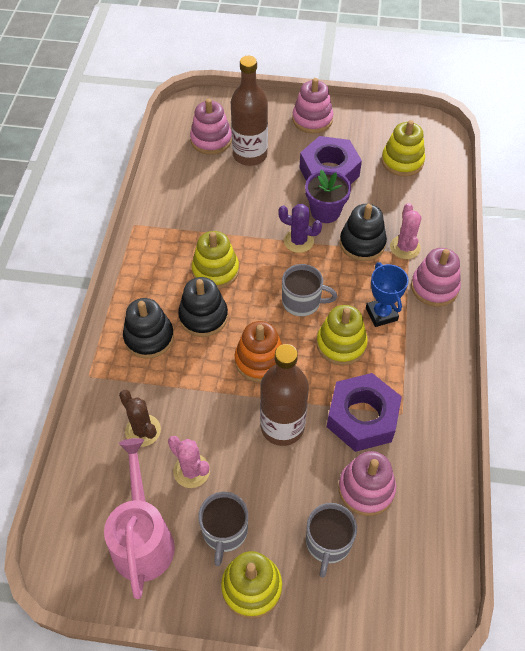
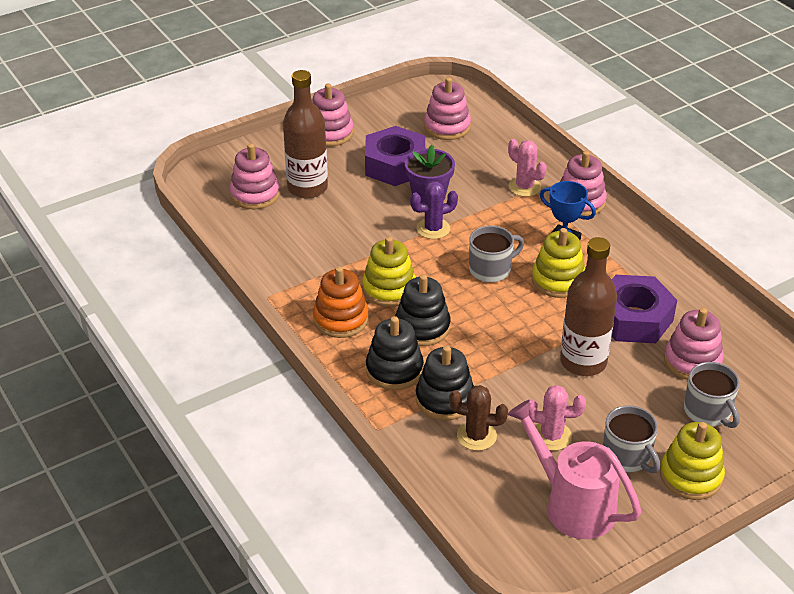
camera: 40 degrees left, 15 degrees down
orange stacking toy [235,321,282,382] -> orange stacking toy moved to [313,266,369,338]
black stacking toy [340,204,387,261] -> black stacking toy moved to [416,345,474,420]
yellow stacking toy [382,120,425,177] -> pink stacking toy [424,77,471,140]

